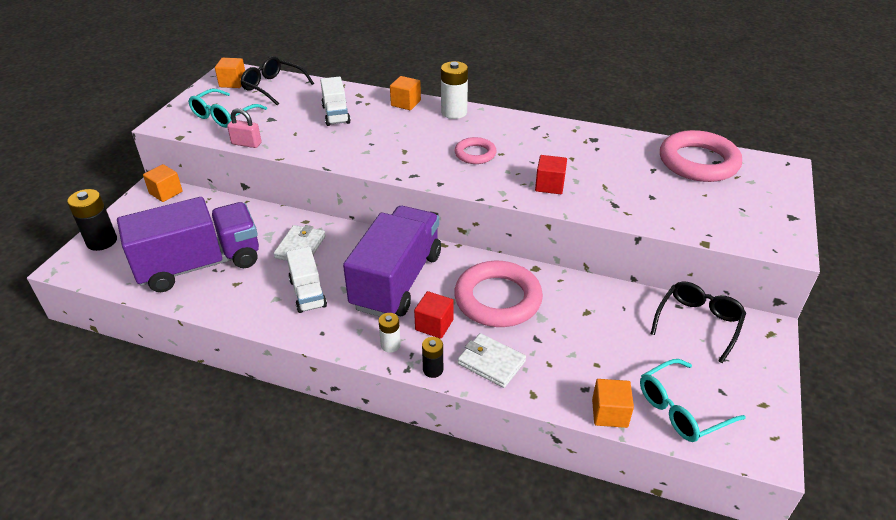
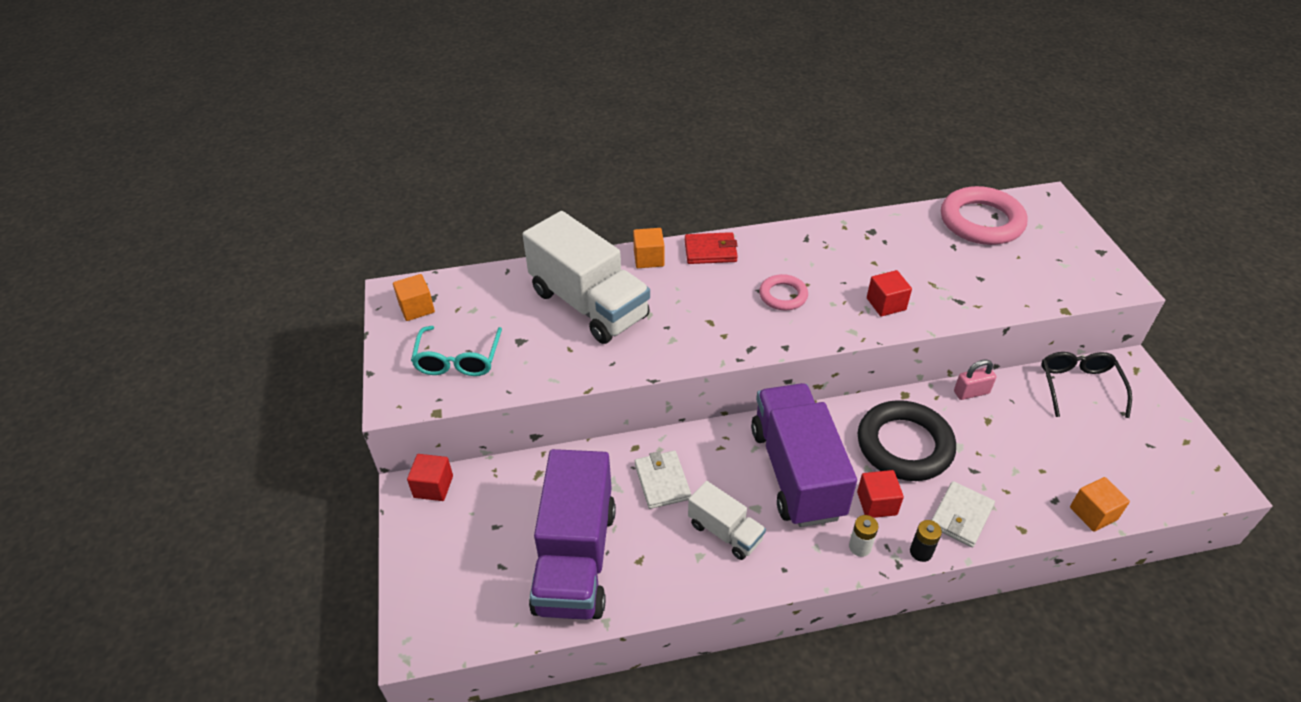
camera: 30 degrees left, 5 degrees up
black battery [67,189,117,251] -> none
purple truck [117,197,259,292] -> purple truck turned 150 degrees clockwise [529,449,616,620]
orange cube [143,164,183,202] -> red cube [407,454,453,501]
pink padlock [227,108,262,148] -> pink padlock moved to [954,360,996,400]
black glasses [240,56,314,106] -> none
white truck [320,76,351,126] -> white truck [523,211,650,344], size x1.97
white battery [441,61,468,119] -> red wallet [685,232,738,264]
pink ring [454,261,543,327] -> black ring [858,400,956,481]
white wallet [458,333,526,388] -> white wallet turned 60 degrees counterclockwise [932,481,995,547]
turquoise glasses [640,359,746,442] -> none

